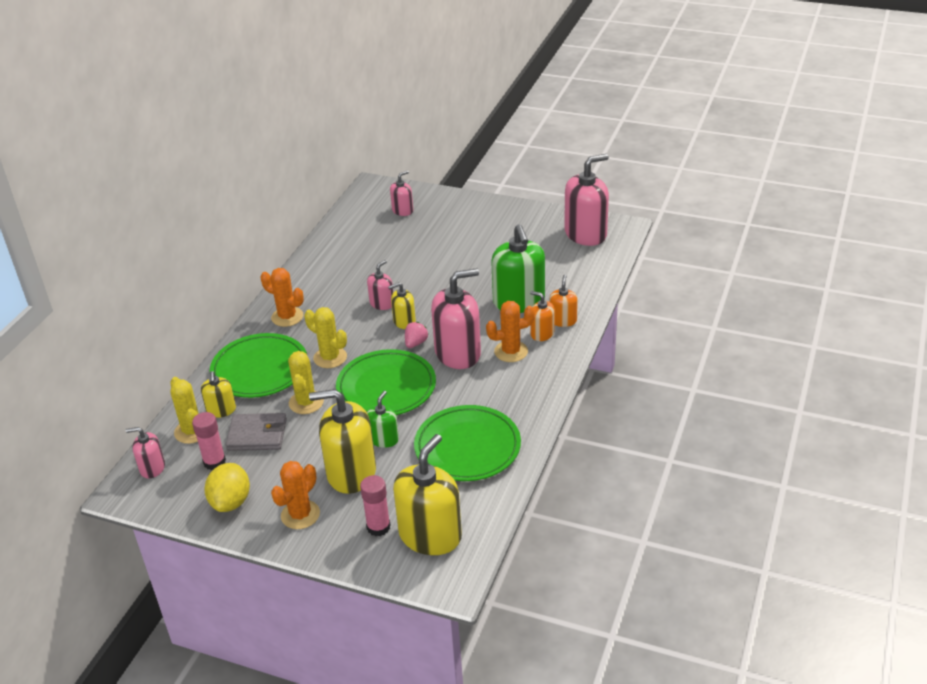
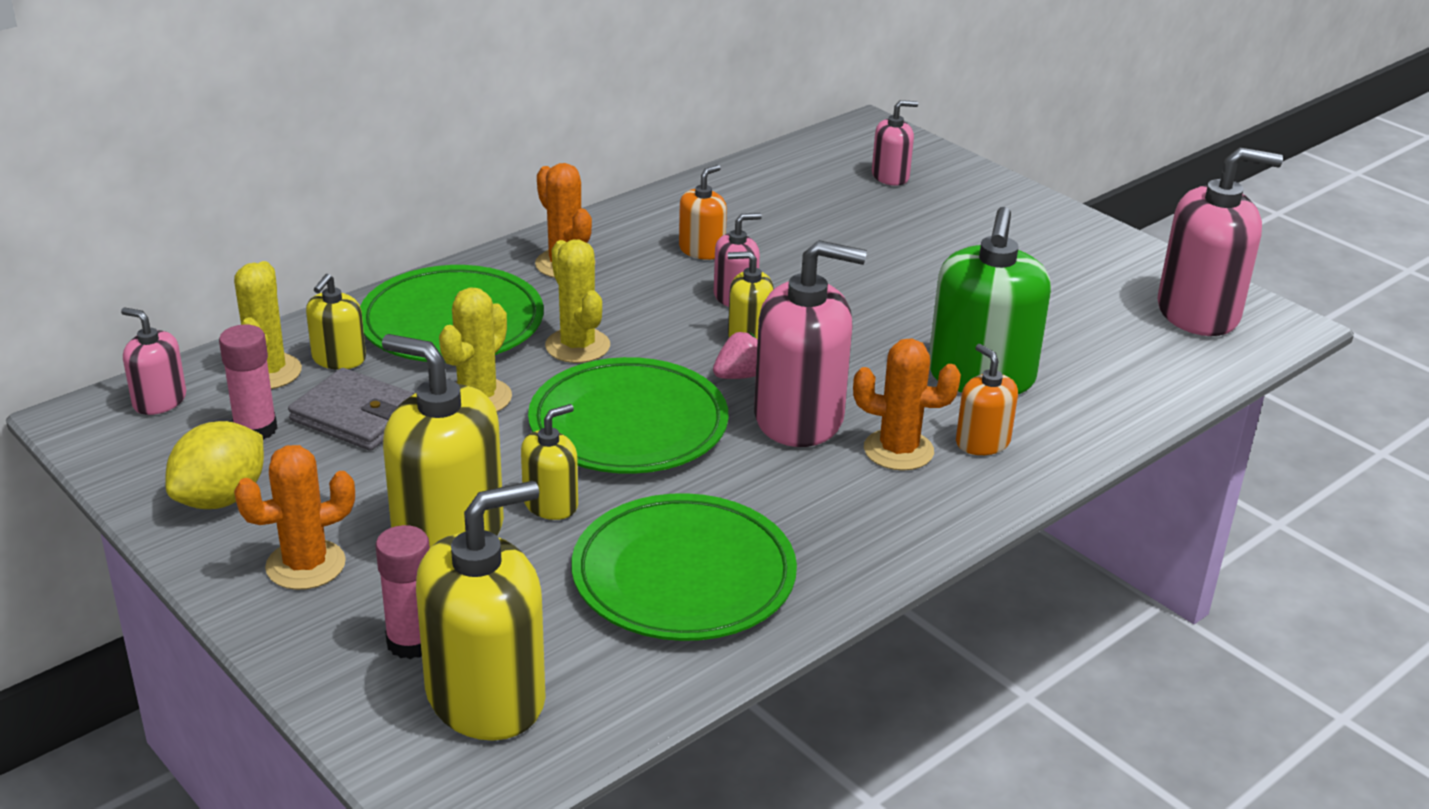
camera: 25 degrees right, 5 degrees down
green soap dispenser [367,391,399,448] -> yellow soap dispenser [521,404,578,520]
orange soap dispenser [549,275,578,327] -> orange soap dispenser moved to [679,165,727,260]

